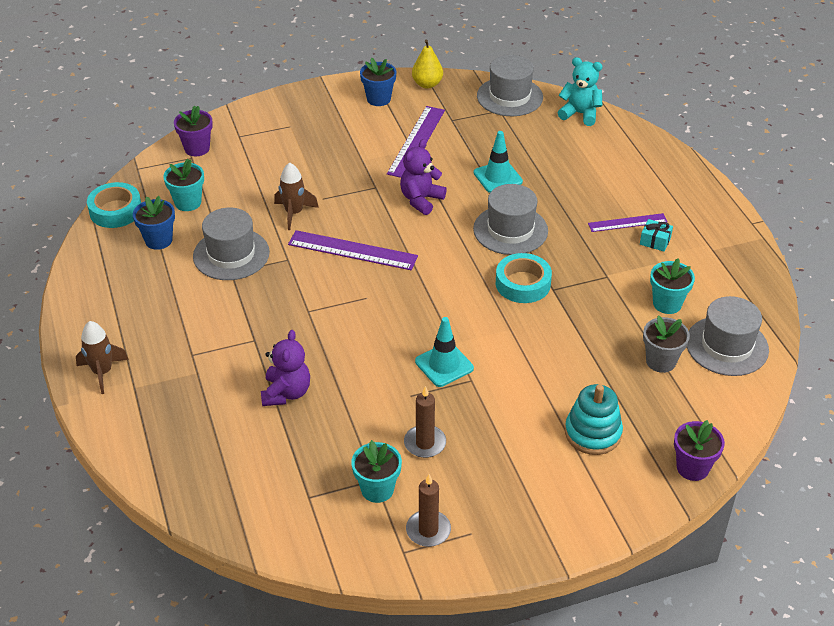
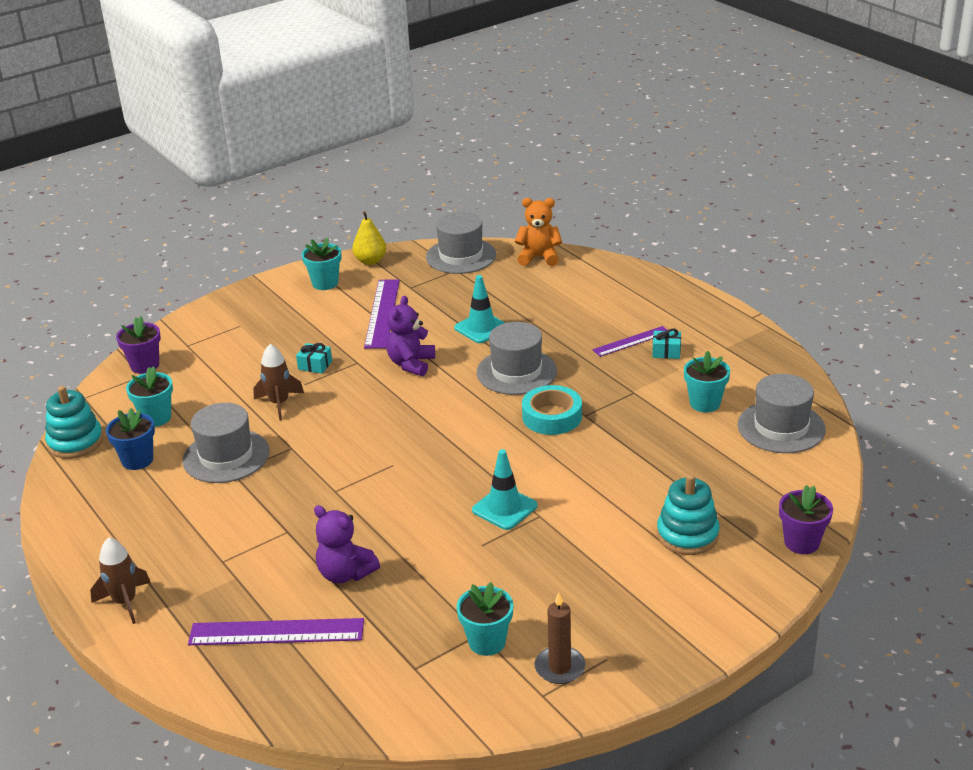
camera: 15 degrees left, 10 degrees down
turquoise tape [87,182,141,228] -> turquoise stacking toy [45,386,103,459]
purple teddy bear [261,330,310,406] -> purple teddy bear turned 135 degrees clockwise [314,505,380,583]
purple ruler [288,230,418,270] -> purple ruler moved to [188,618,364,645]
blue flower pot [360,58,397,106] -> turquoise flower pot [302,237,342,290]
brown candle [404,386,446,458] -> none
turquoise teddy bear [558,57,602,126] -> orange teddy bear [515,198,562,266]
grey flower pot [643,315,690,373] -> none
none -> turquoise gift [296,343,332,374]

